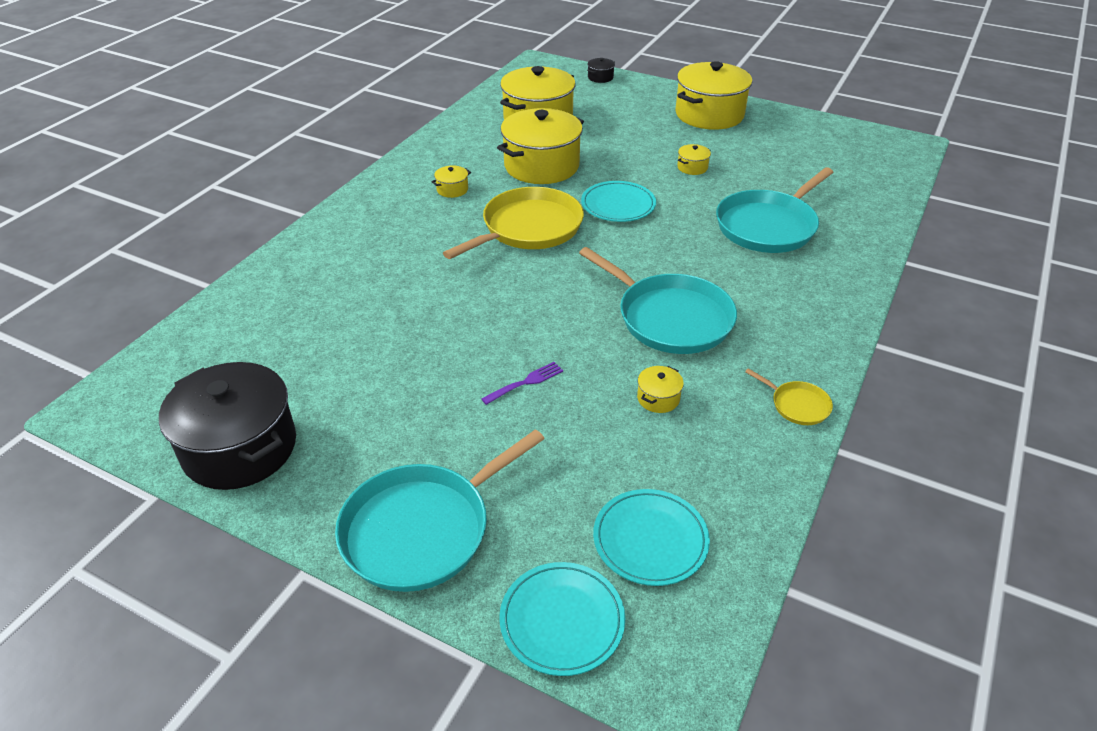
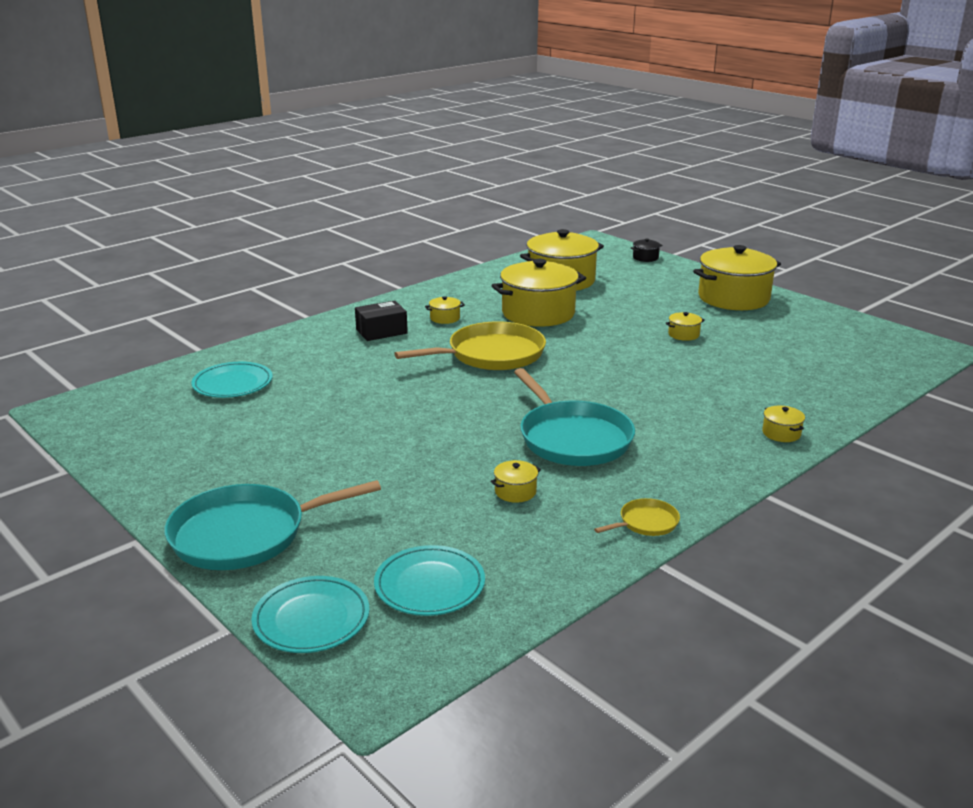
camera: 20 degrees right, 15 degrees down
black pot [159,362,296,490] -> none
purple fork [481,362,563,405] -> none
turquoise plate [581,181,656,222] -> turquoise plate moved to [191,362,273,398]
turquoise pan [716,167,833,253] -> none
yellow pan [745,368,833,425] -> yellow pan turned 90 degrees counterclockwise [594,498,680,536]
none -> black box [355,300,408,341]
none -> yellow pot [762,406,805,442]

